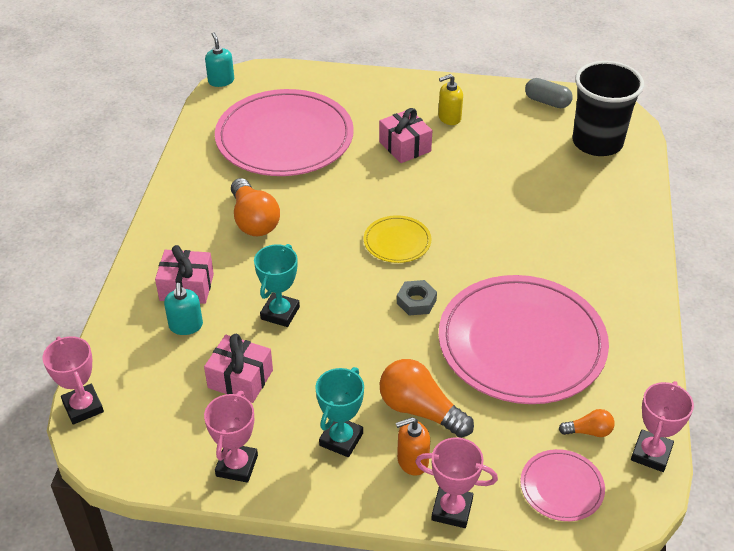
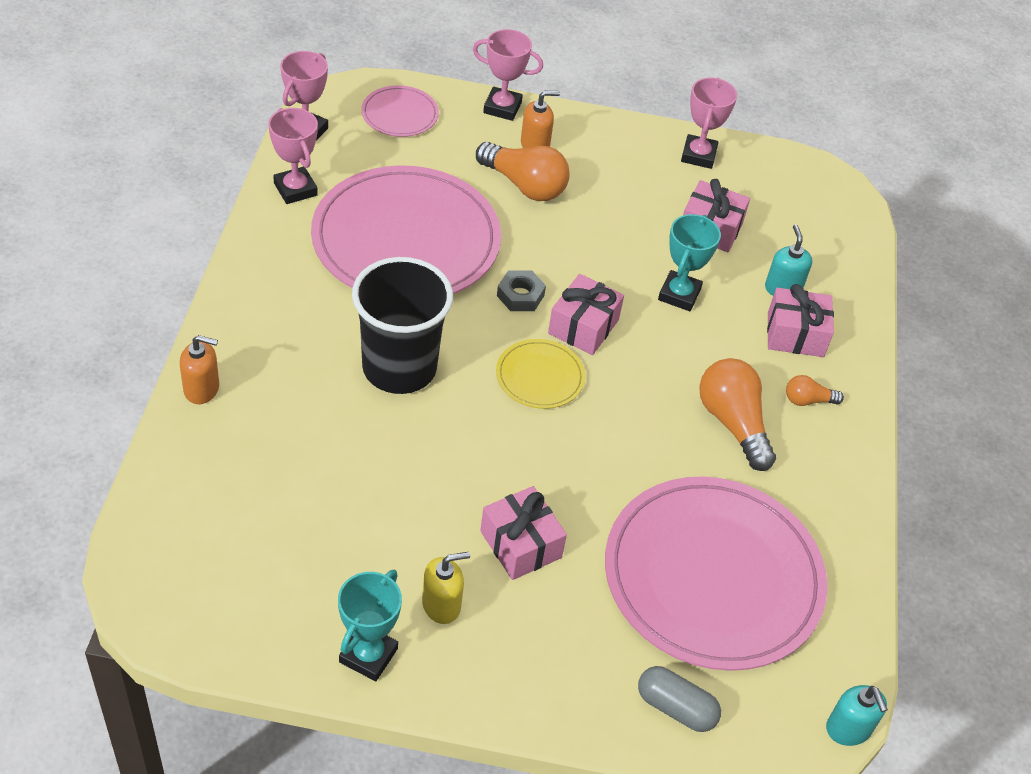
camera: 175 degrees right, 5 degrees up
pink trophy [43,336,104,425] -> pink trophy moved to [268,108,318,204]
turquoise trophy [315,367,364,457] -> turquoise trophy moved to [338,570,402,681]
grey capsule [525,78,573,108] -> grey capsule moved to [638,666,721,732]
orange light bulb [559,409,615,437] -> orange light bulb moved to [786,375,844,406]
black cup [572,61,644,156] -> black cup moved to [352,257,453,394]
none -> orange soap dispenser [180,335,219,404]
none -> pink gift [548,274,624,355]

